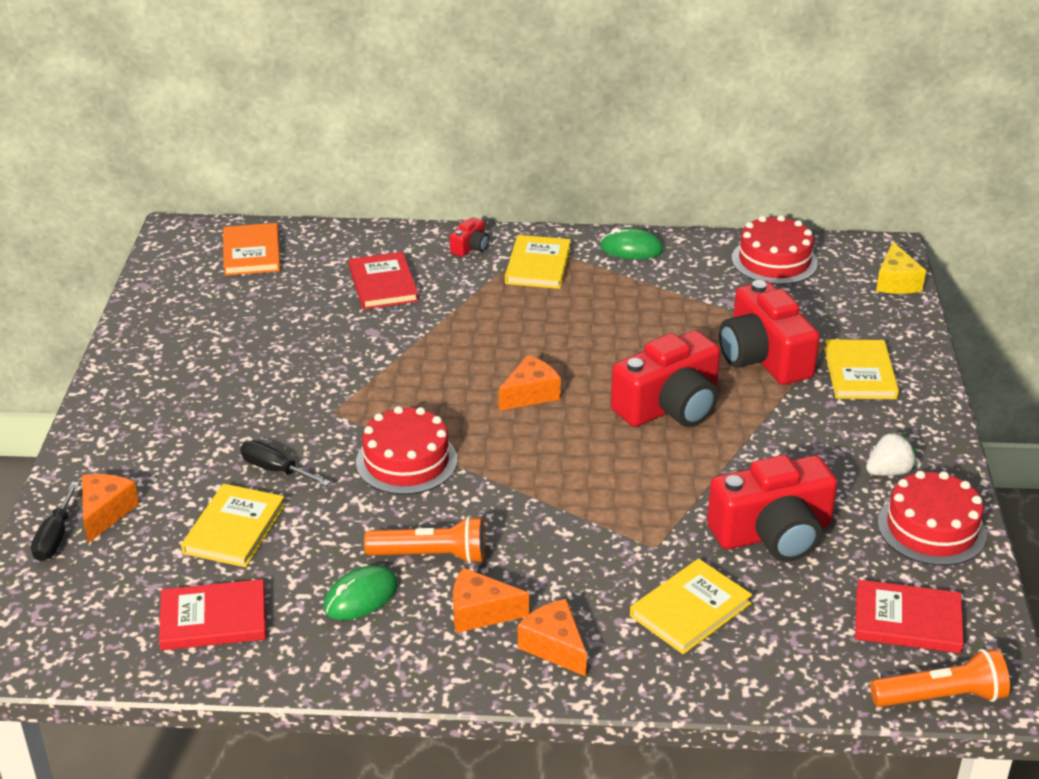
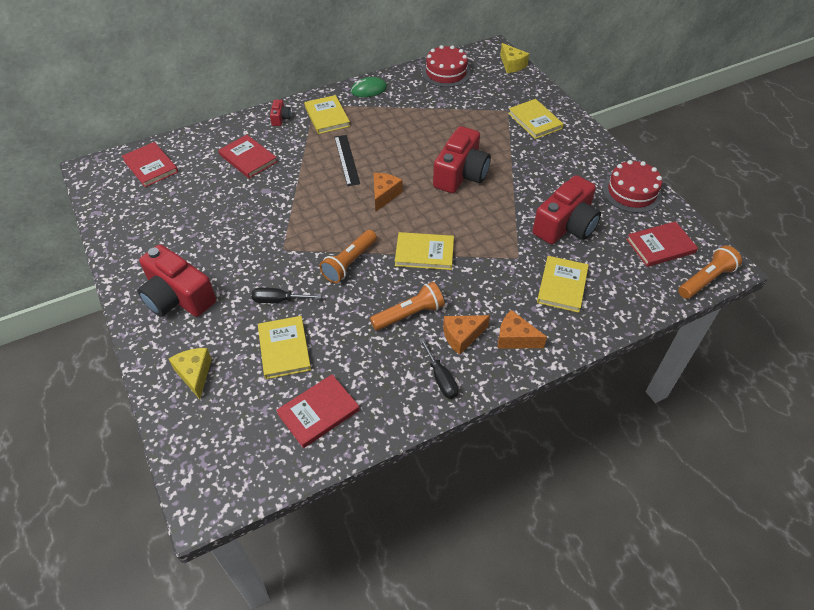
camera: 30 degrees left, 15 degrees up
black screwdriver [31,482,79,561] -> black screwdriver moved to [419,338,458,399]
orange cheese [82,474,139,543] -> yellow cheese [169,348,212,399]
orange book [223,223,280,276] -> red book [122,142,178,187]
green mouse [323,565,398,620] -> none
red cake [356,406,457,495] -> orange flashlight [319,230,377,283]
red camera [719,280,820,385] -> red camera moved to [137,244,216,317]
white strawberry [866,432,916,476] -> none
none -> black ruler [334,135,360,186]
none -> yellow book [395,232,454,270]

